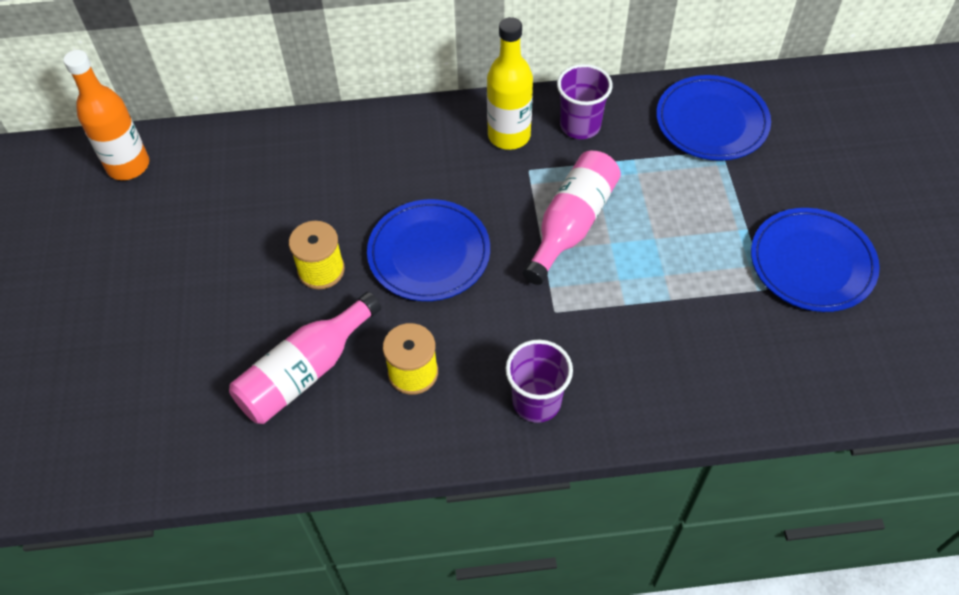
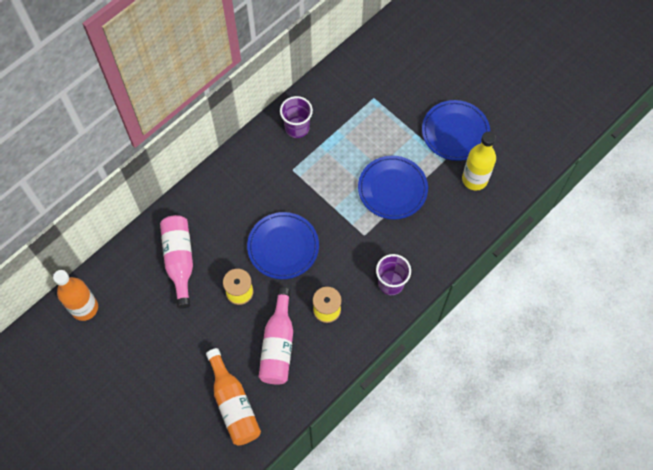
camera: 40 degrees left, 10 degrees up
yellow bottle [487,17,533,150] -> yellow bottle moved to [462,132,496,191]
pink bottle [523,151,621,285] -> pink bottle moved to [160,215,193,309]
blue plate [656,75,771,161] -> blue plate moved to [358,156,428,219]
none -> orange bottle [206,348,261,446]

